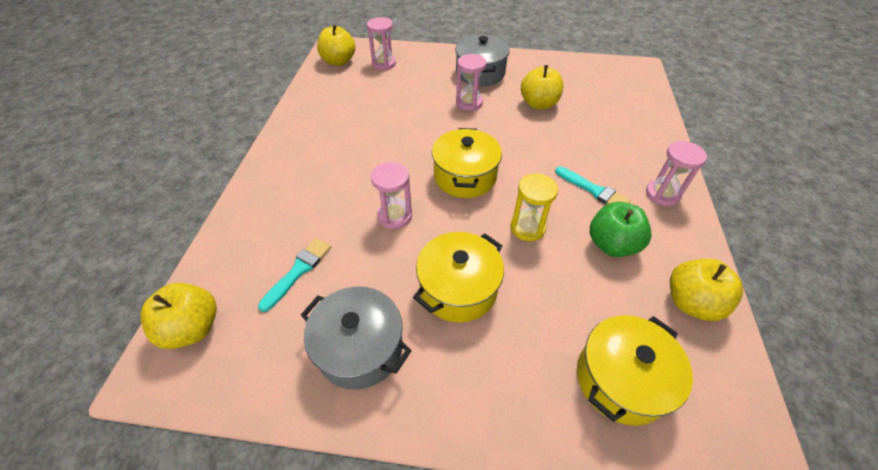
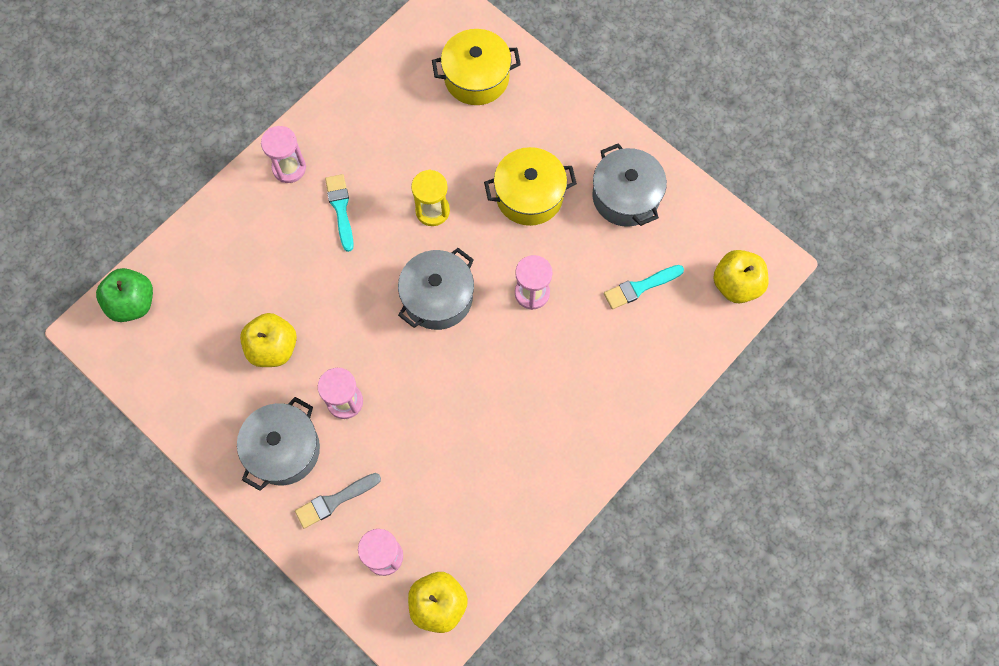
camera: 145 degrees left, 20 degrees up
yellow pot [432,128,502,198] -> grey pot [398,248,474,330]
green apple [590,202,651,257] -> green apple moved to [96,268,153,322]
yellow apple [670,259,743,321] -> none
none -> grey brush [295,473,381,529]

